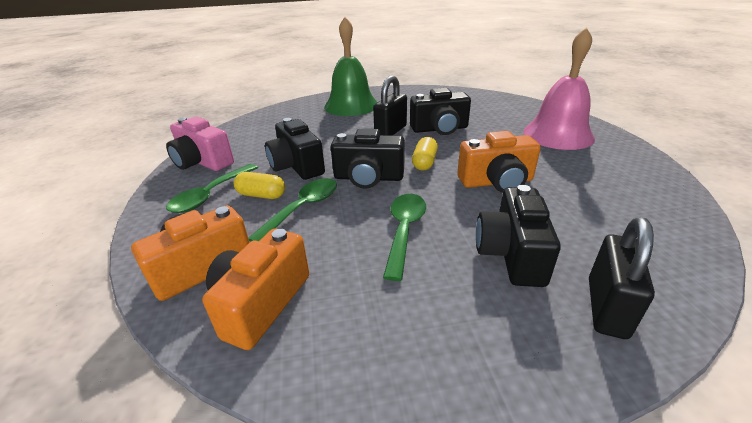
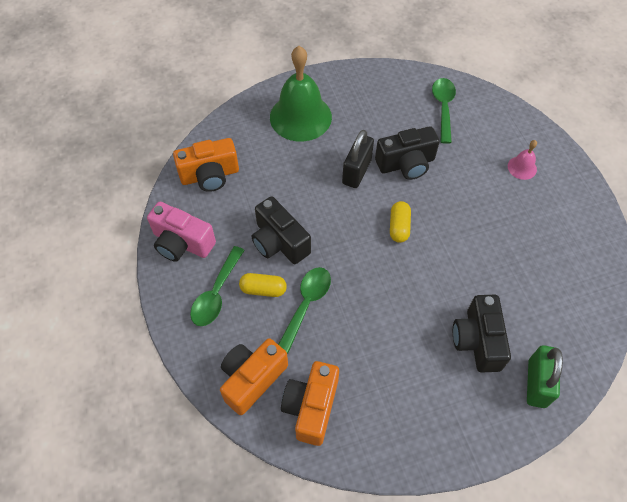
camera: 10 degrees left, 25 degrees up
black camera [331,129,405,188] -> none
green spoon [383,194,426,281] -> green spoon moved to [432,78,456,144]
orange camera [457,131,541,193] -> orange camera moved to [173,138,239,192]
pink bell [523,27,595,150] -> pink bell [508,140,537,180], size x0.44
black padlock [589,217,655,339] -> green padlock [527,345,563,408]

